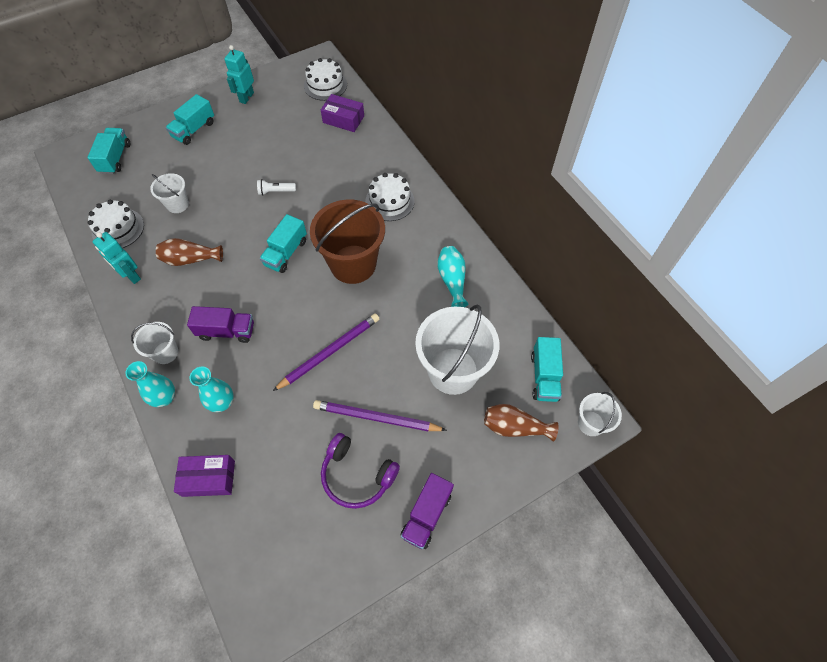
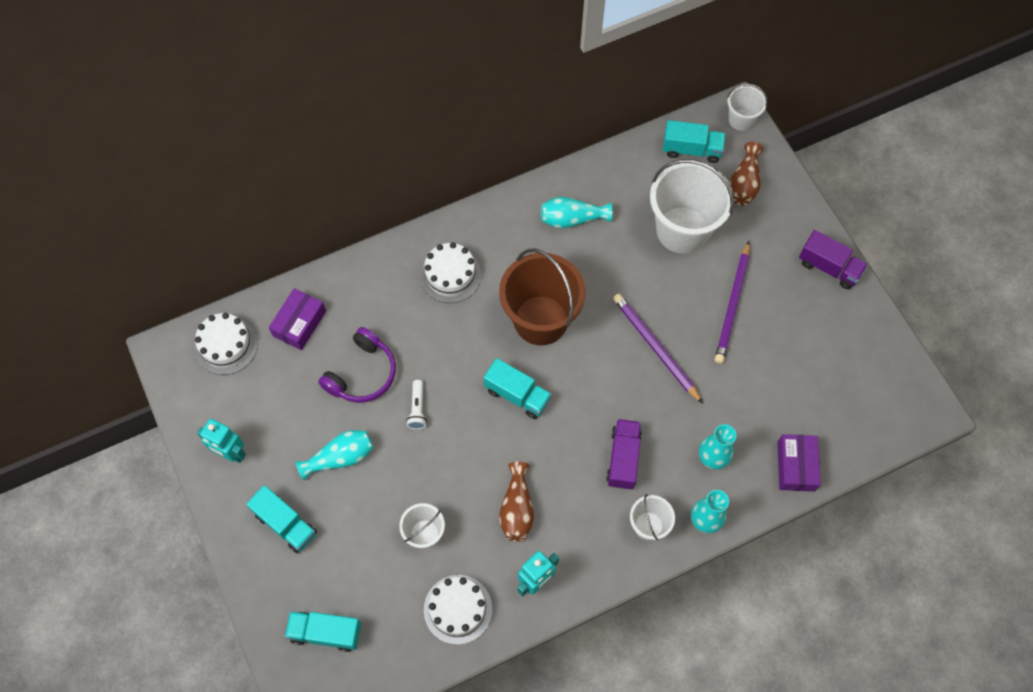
camera: 85 degrees left, 5 degrees up
purple headphones [321,433,400,509] -> purple headphones moved to [318,327,396,403]
none -> turquoise vase [295,430,373,481]

